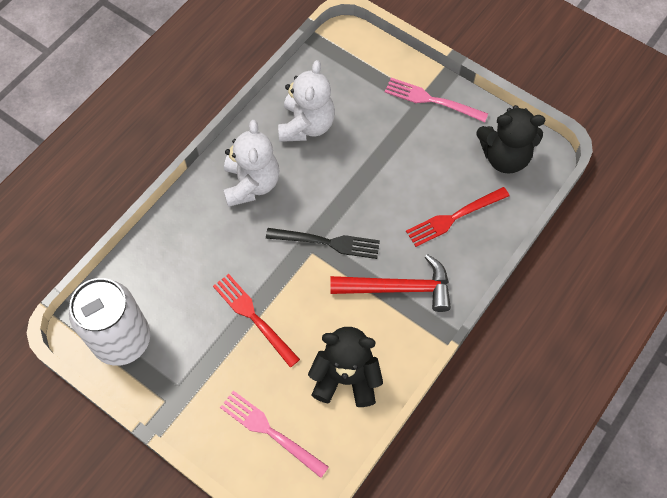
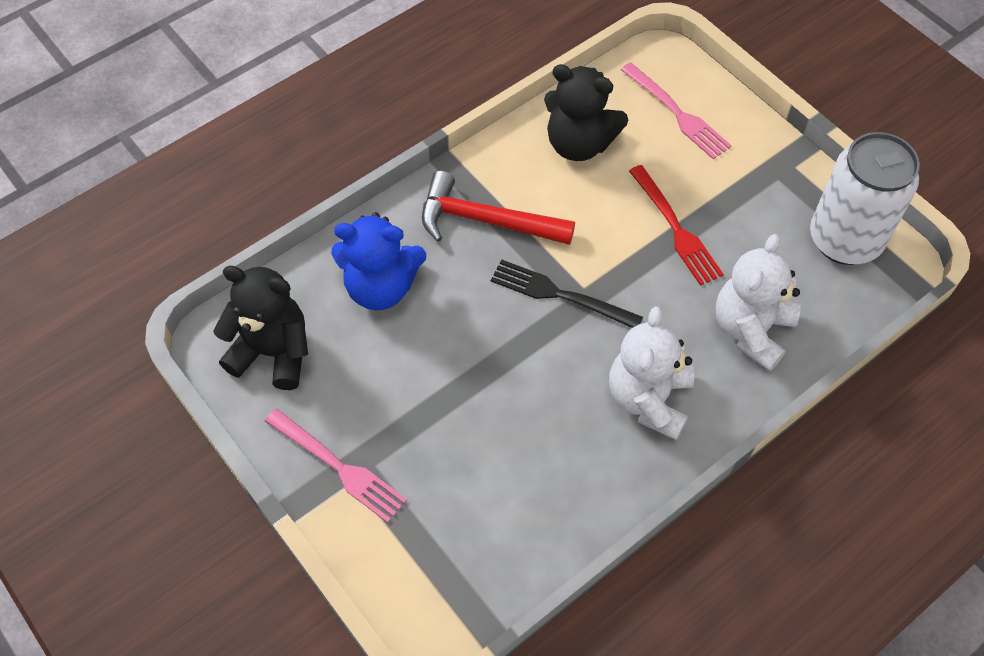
camera: 165 degrees left, 5 degrees down
white teddy bear [278,60,335,142] -> white teddy bear moved to [715,234,801,371]
red fork [406,187,509,247] -> blue teddy bear [332,212,426,311]

